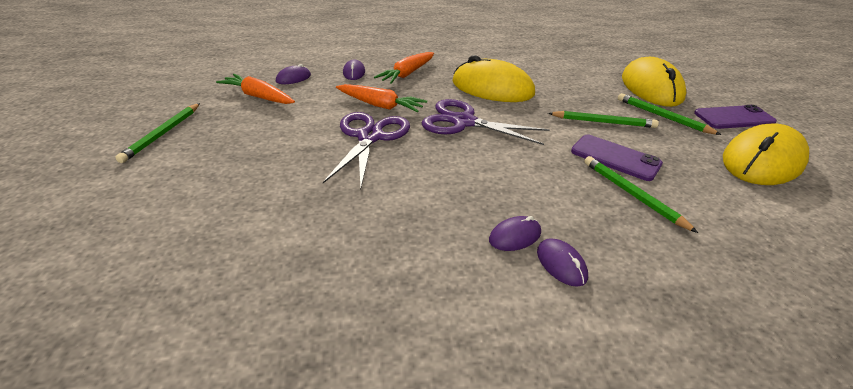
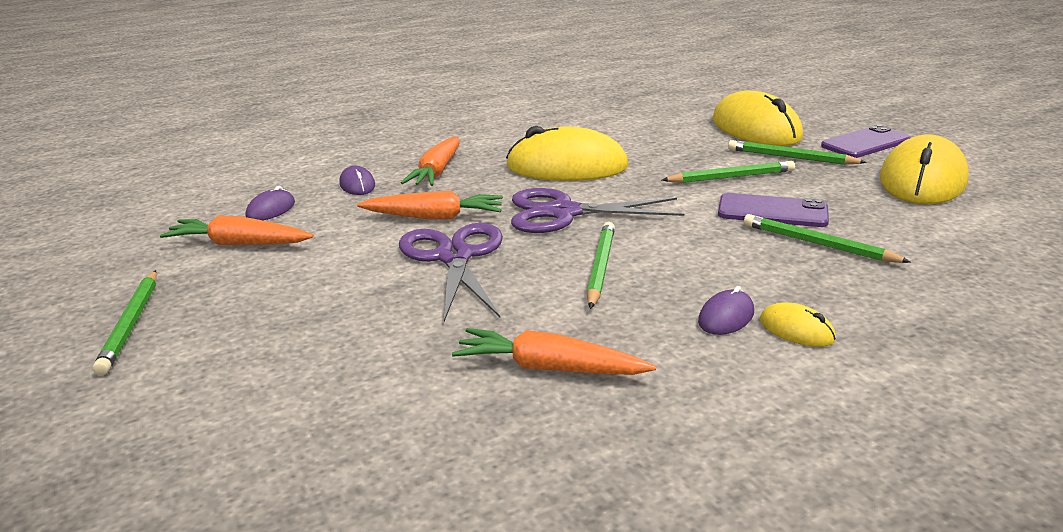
camera: 20 degrees left, 10 degrees down
purple mouse [537,238,588,287] -> yellow mouse [760,303,836,347]
none -> orange carrot [452,328,656,375]
none -> green pencil [587,222,615,309]

